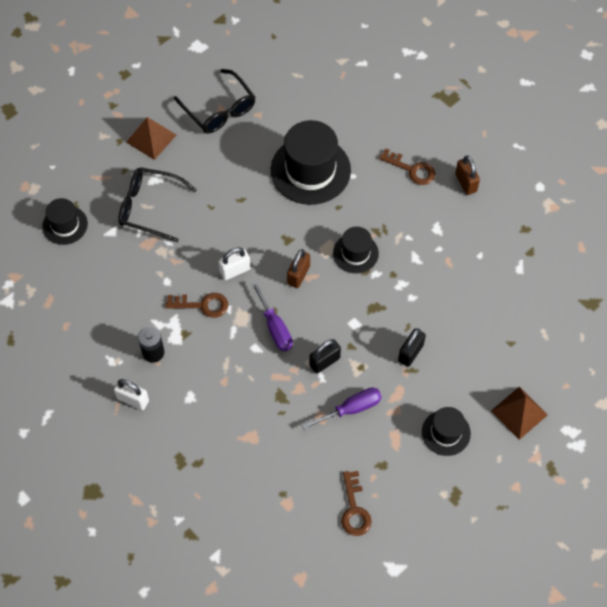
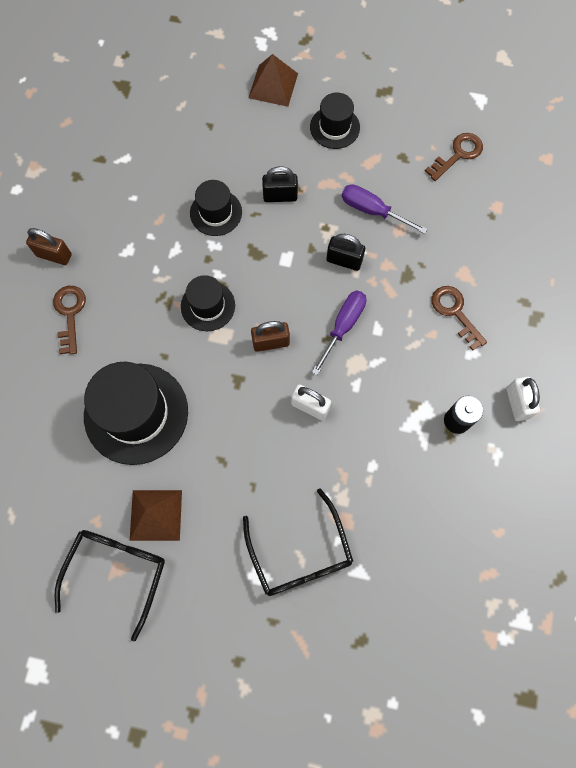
camera: 125 degrees left, 10 degrees up
black hat [42,198,88,245] -> black hat moved to [190,180,242,236]
brown pyramid [126,117,176,160] -> brown pyramid moved to [130,490,182,541]
brown key [165,293,228,318] -> brown key moved to [431,286,487,351]
brown padlock [455,156,480,195] -> brown padlock turned 75 degrees clockwise [26,228,72,265]

